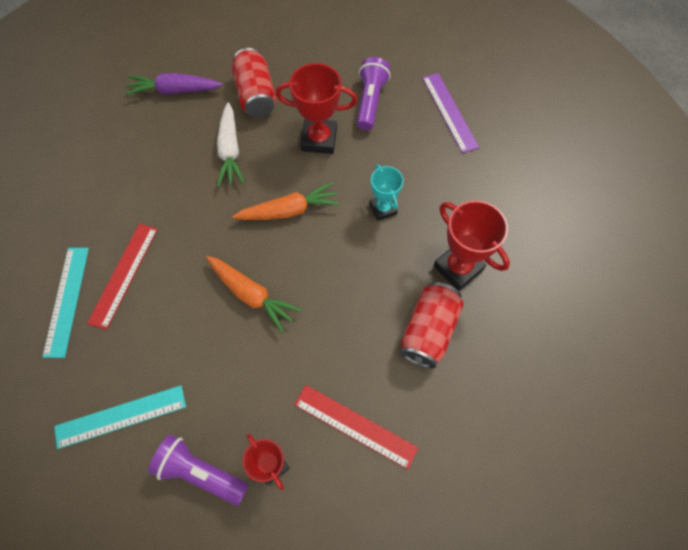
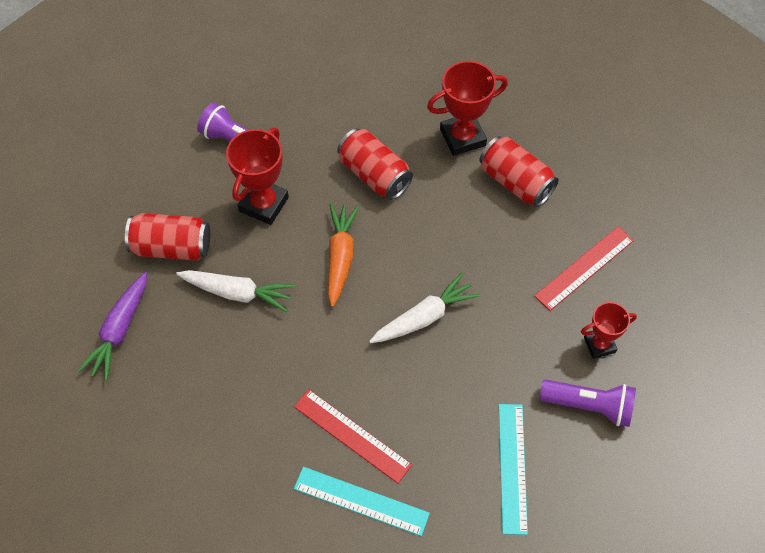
camera: 70 degrees left, 5 degrees down
purple flashlight [148,434,249,506] -> purple flashlight turned 120 degrees counterclockwise [539,380,636,427]
orange carrot [206,256,302,333] -> white carrot [369,273,480,343]
turquoise trophy [370,164,403,221] -> red can [337,128,413,200]
purple ruler [422,73,479,153] -> none

